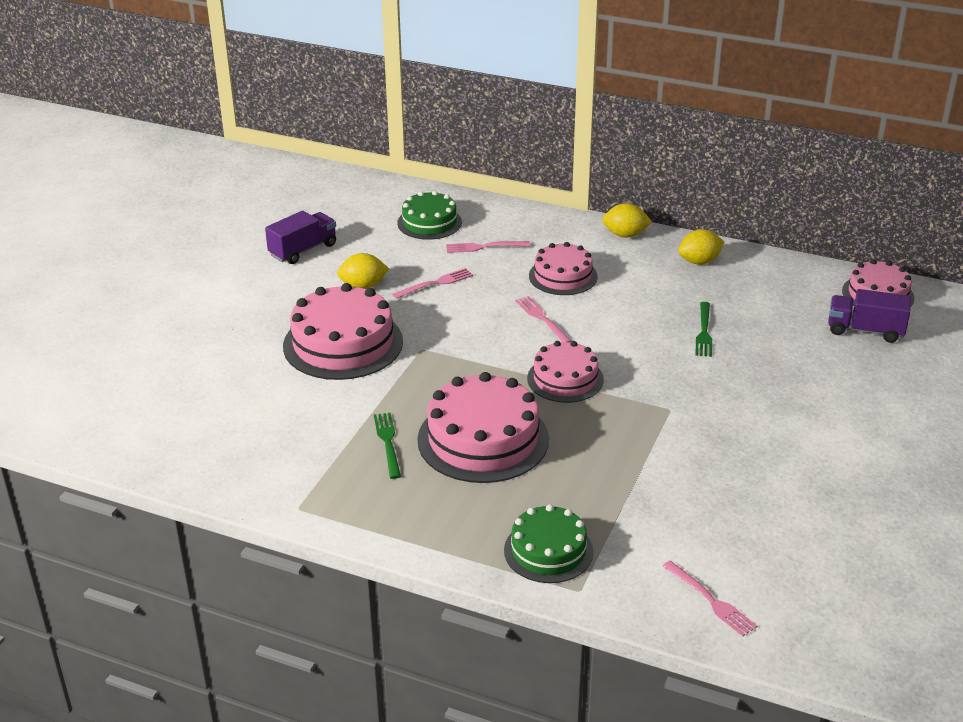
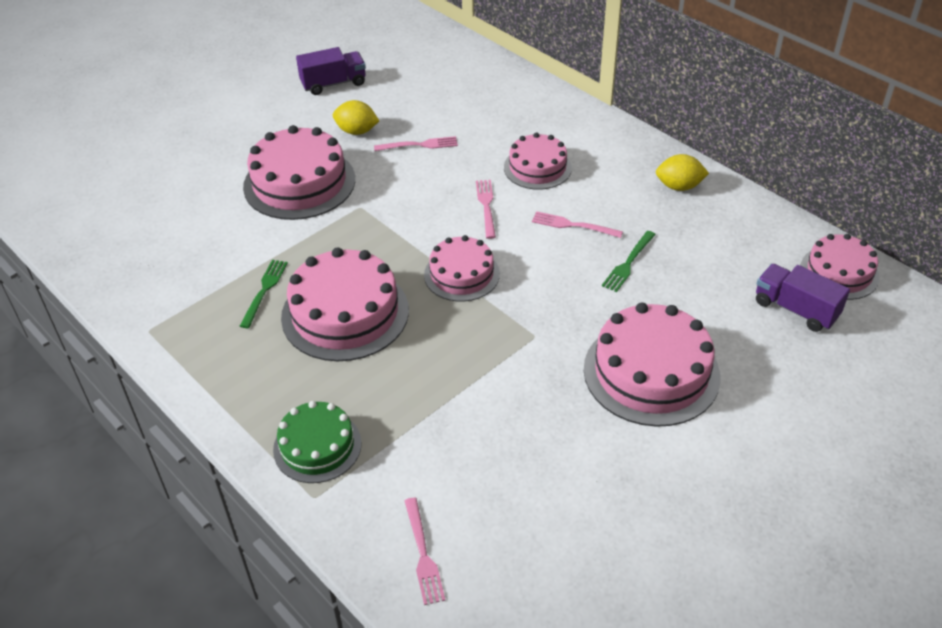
camera: 25 degrees right, 10 degrees up
green cake [397,191,462,240] -> none
pink fork [446,241,530,253] -> pink fork moved to [532,211,623,238]
yellow lemon [602,203,652,238] -> none
none -> pink cake [584,303,720,427]

